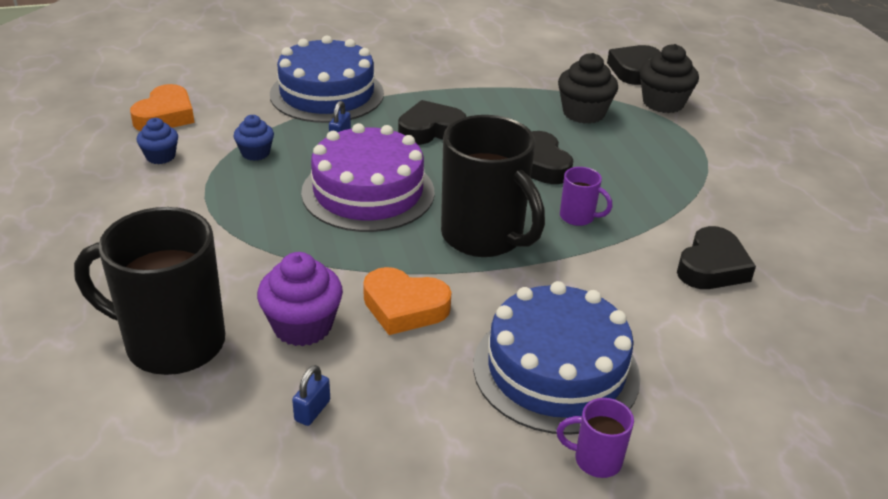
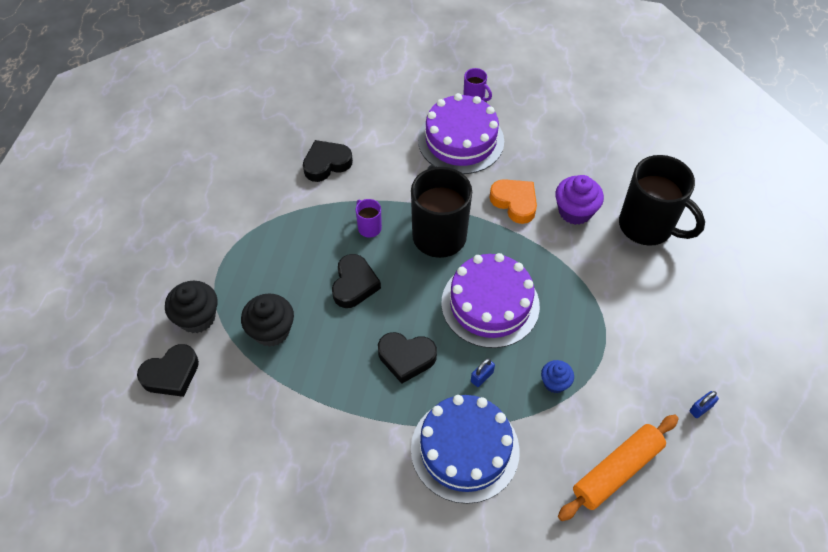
camera: 150 degrees left, 20 degrees up
orange heart [130,84,195,131] -> orange rolling pin [558,415,679,521]
blue cupcake [137,118,178,164] -> none
blue padlock [292,365,330,426] -> blue padlock moved to [690,391,719,418]
blue cake [473,281,640,435] -> purple cake [418,93,504,174]

